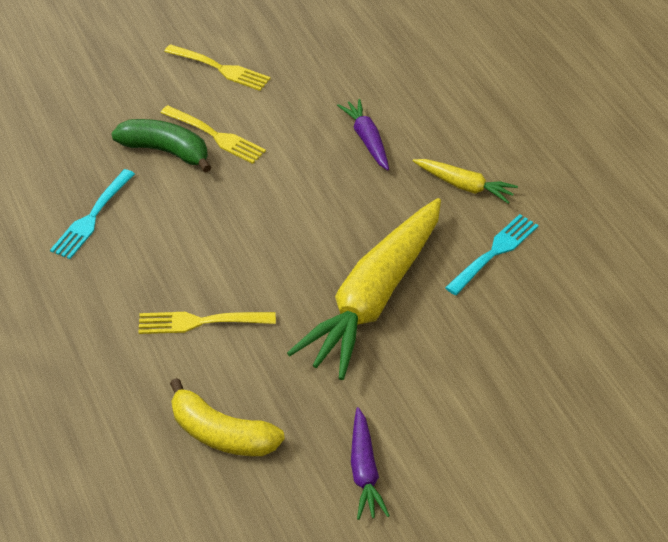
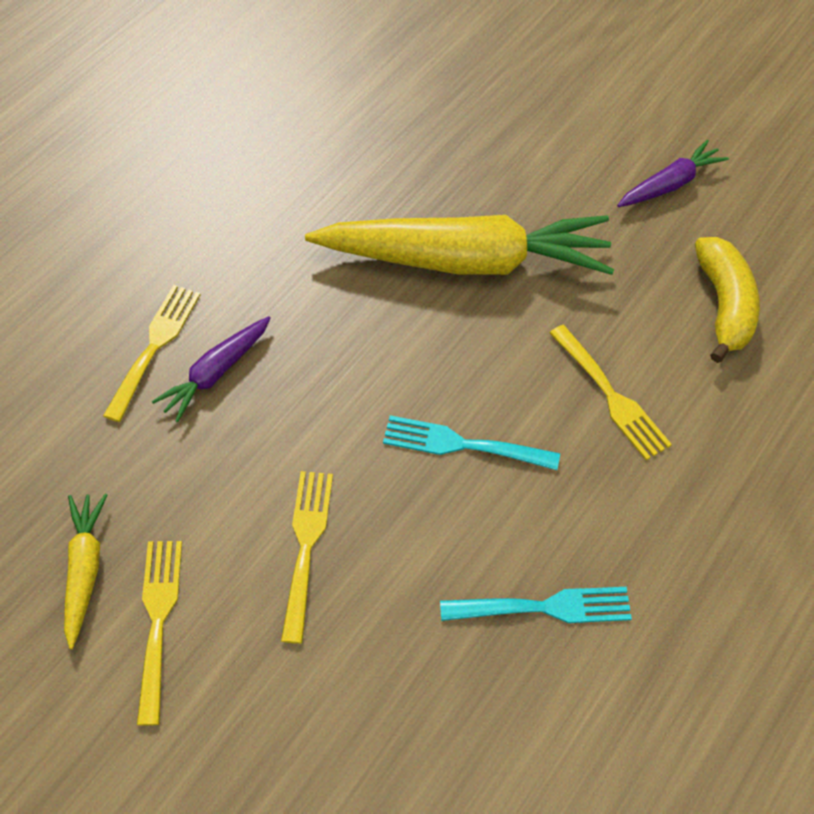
camera: 120 degrees left, 10 degrees up
green banana [111,119,211,173] -> none
yellow carrot [413,159,518,204] -> yellow carrot moved to [64,494,107,649]
turquoise fork [445,214,539,295] -> turquoise fork moved to [383,415,560,470]
none -> yellow fork [103,285,201,422]

